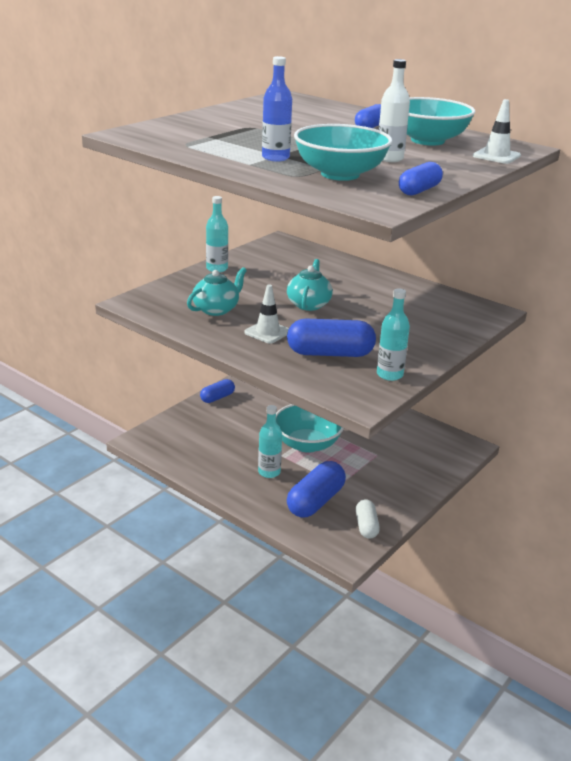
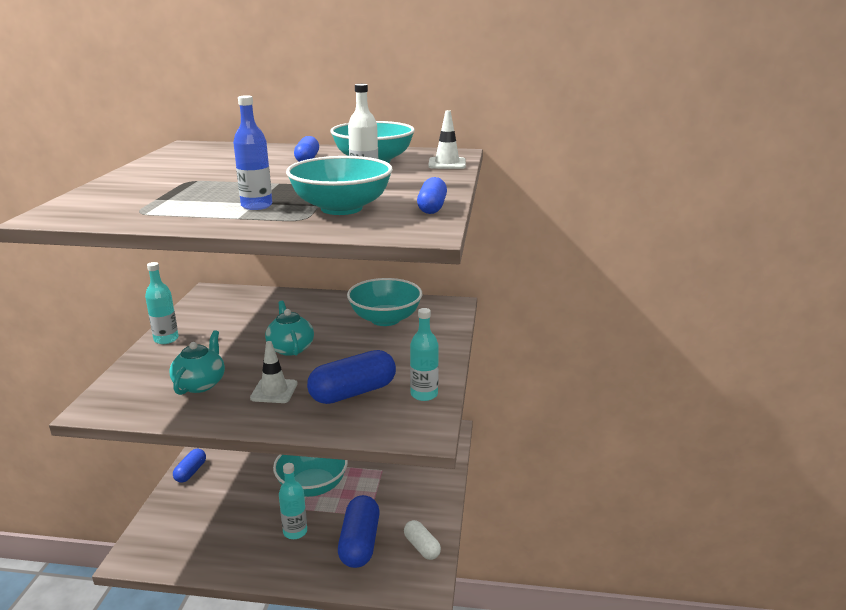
camera: 30 degrees left, 5 degrees down
none -> turquoise bowl [347,278,422,326]

